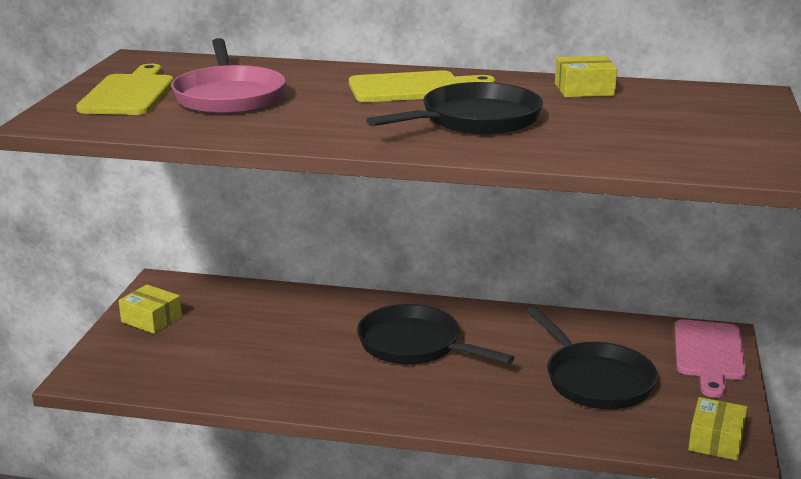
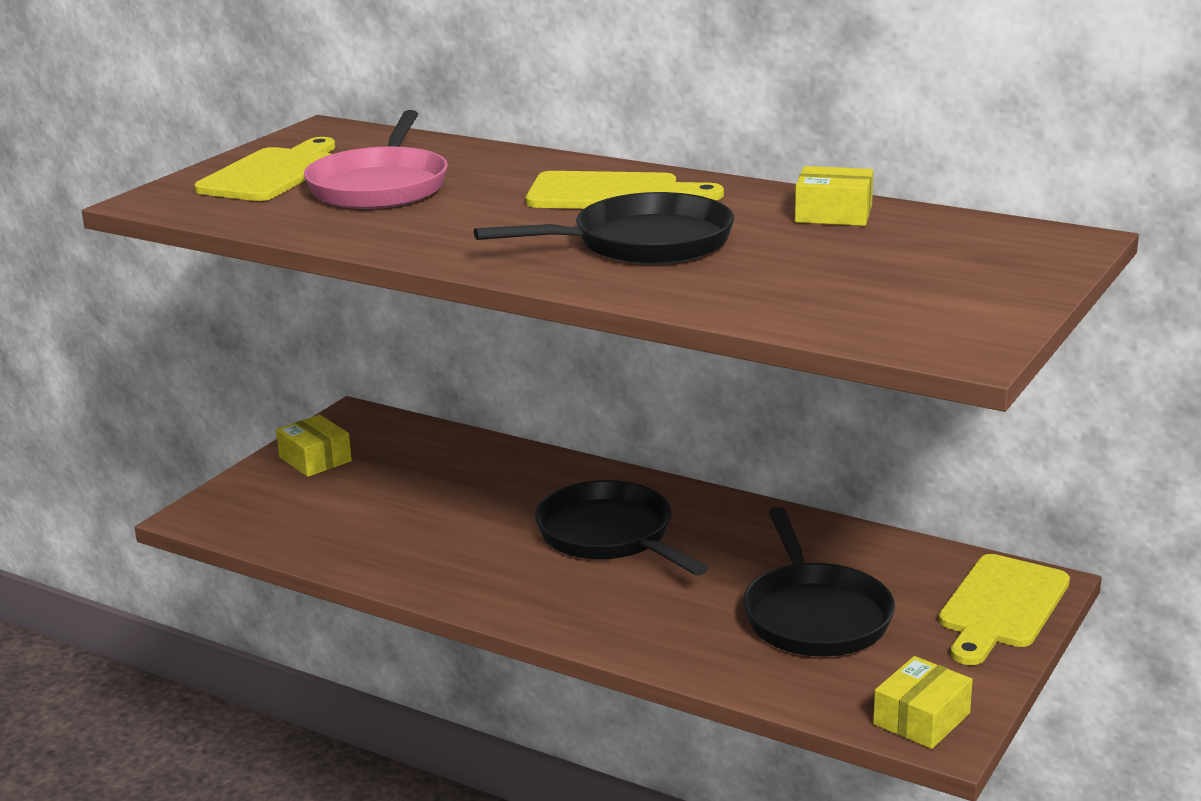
camera: 20 degrees right, 0 degrees up
pink cutting board [675,319,747,398] -> yellow cutting board [939,554,1070,665]

